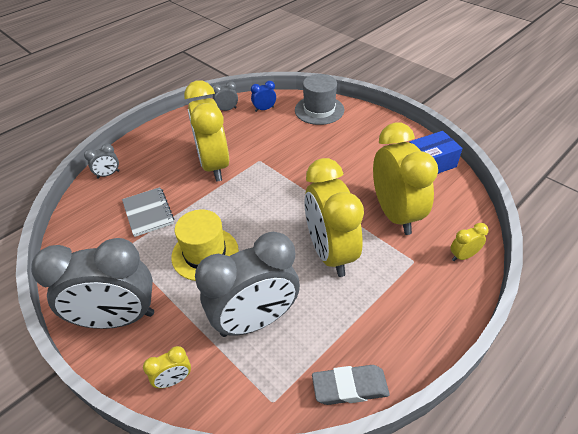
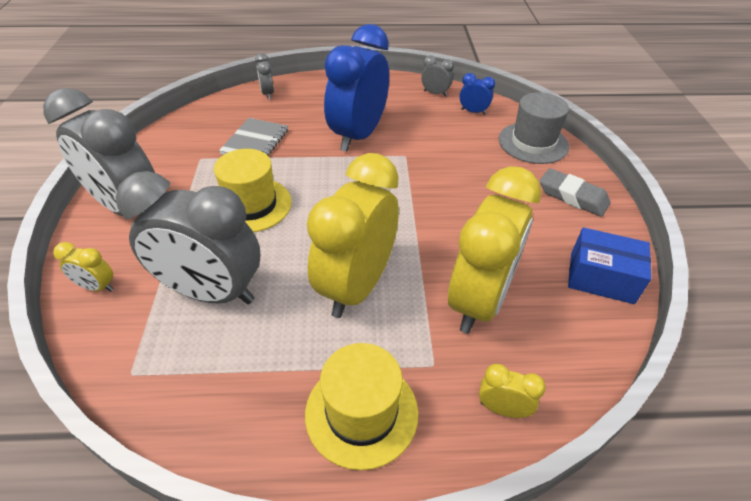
camera: 40 degrees right, 0 degrees up
grey clock [84,144,119,179] -> grey clock turned 60 degrees clockwise [255,53,274,100]
yellow clock [184,80,229,181] -> blue clock [324,24,389,152]
grey eraser [312,365,390,405] -> grey eraser moved to [540,168,611,217]
none -> yellow hat [305,343,418,470]

